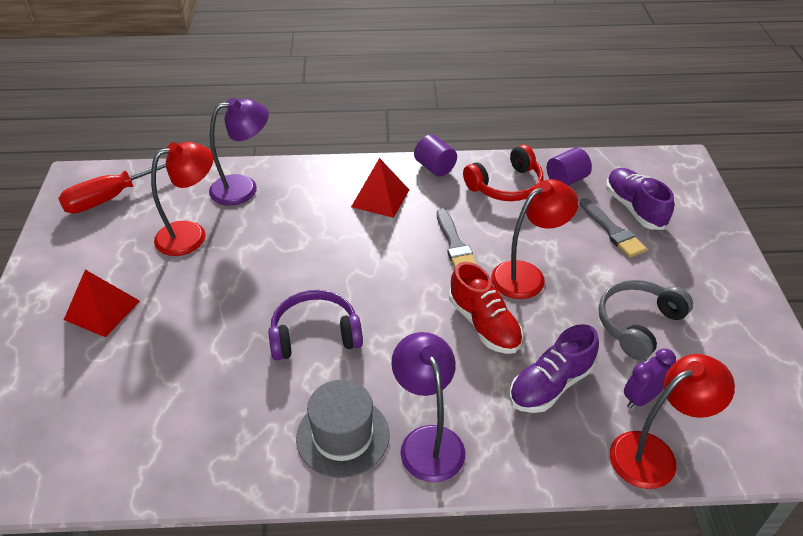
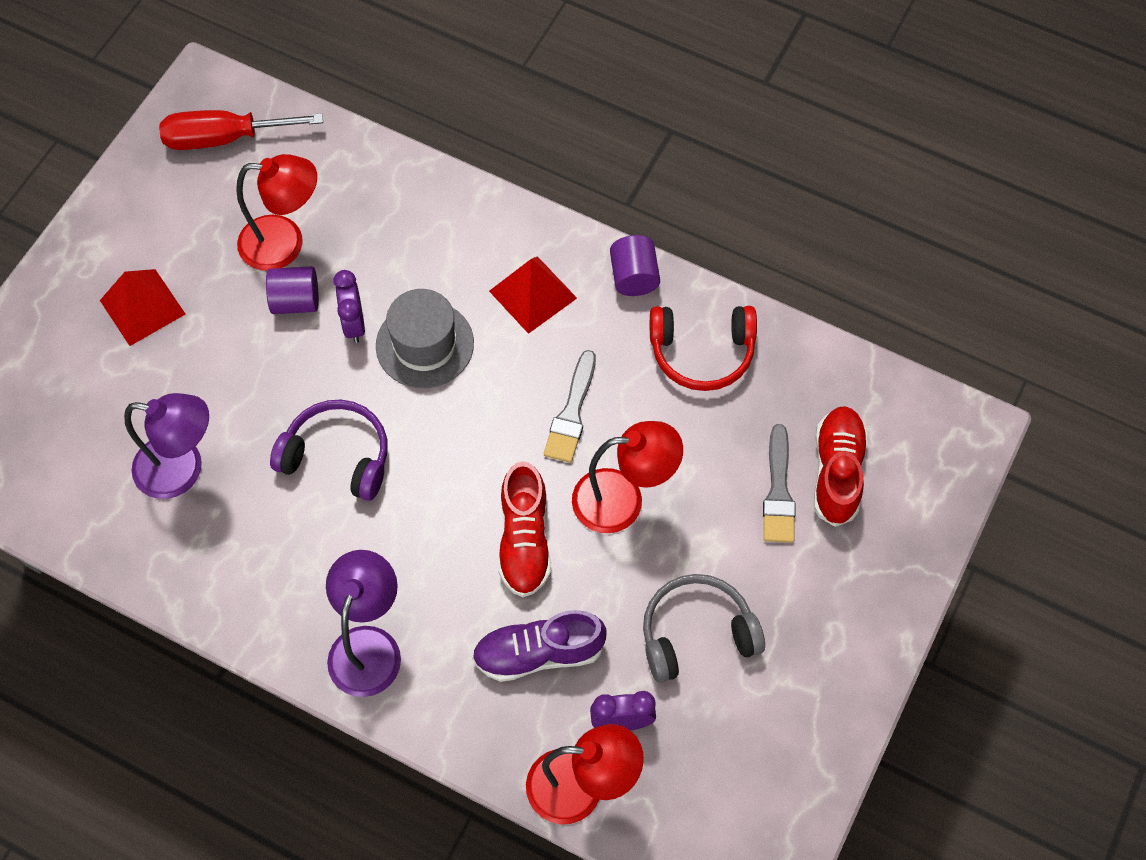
camera: 30 degrees right, 20 degrees up
purple lamp [209,98,269,206] -> purple lamp moved to [124,393,209,499]
grey hat [296,380,390,478] -> grey hat moved to [376,289,474,388]
purple cylinder [547,147,592,186] -> purple cylinder moved to [266,266,319,314]
purple shoe [606,168,674,230] -> red shoe [814,406,868,527]
none -> purple clock [333,270,365,343]

